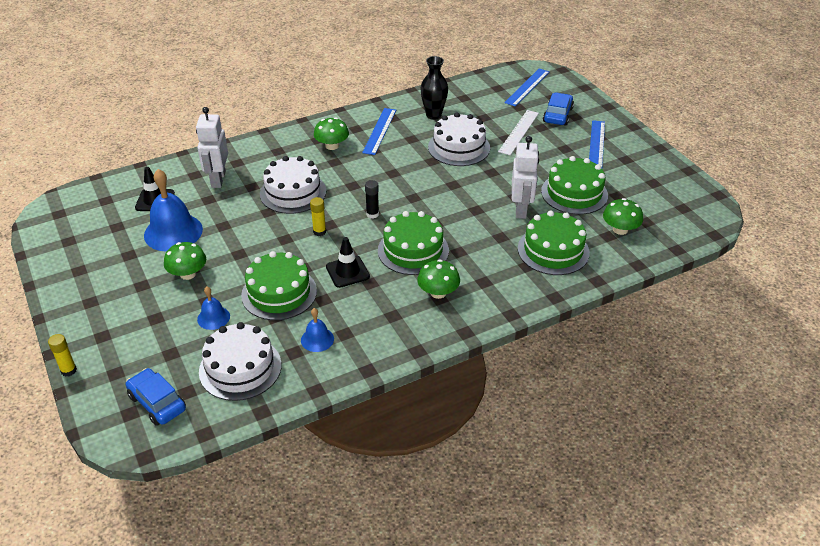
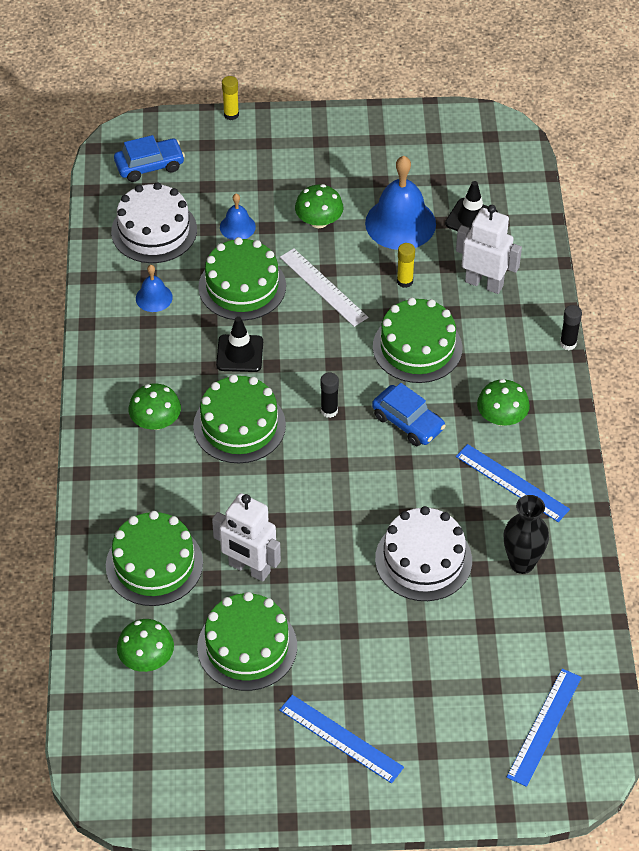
camera: 115 degrees right, 10 degrees up
white cake [260,156,326,214] -> green cake [373,298,462,383]
yellow glue stick [310,197,326,236] -> yellow glue stick moved to [397,243,415,288]
white ruler [498,110,539,155] -> white ruler moved to [280,248,368,327]
blue ruler [504,68,549,106] -> blue ruler turned 60 degrees clockwise [507,669,582,787]
blue car [543,93,574,126] -> blue car moved to [372,383,446,446]
none -> black glue stick [560,305,582,350]

